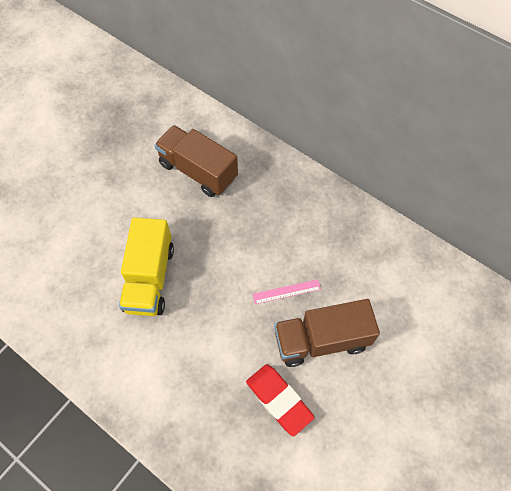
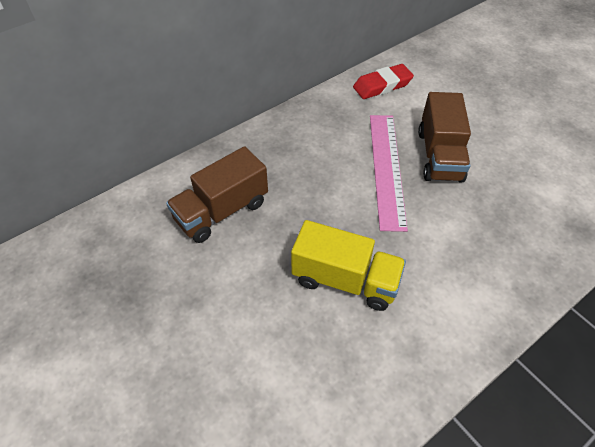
camera: 75 degrees left, 10 degrees down
red eraser [246,364,315,436] -> red eraser moved to [353,64,414,99]
pink ruler [252,279,321,304] -> pink ruler [370,115,408,232], size x2.29

